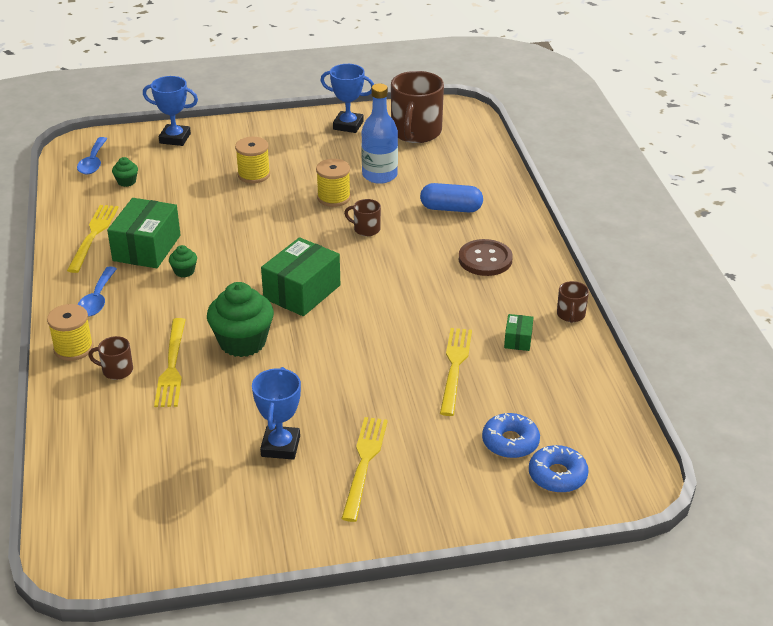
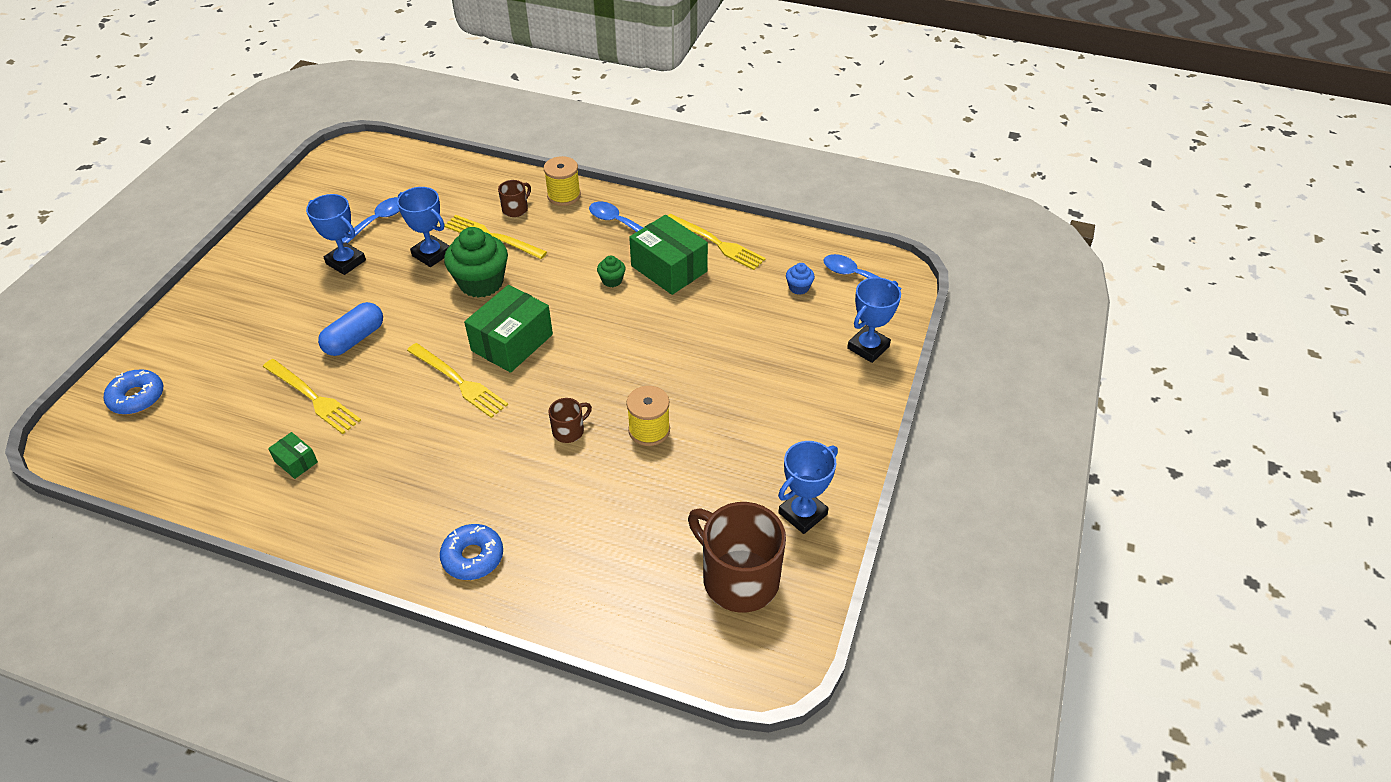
camera: 120 degrees right, 10 degrees up
green cupcake [112,157,138,187] -> blue cupcake [786,263,815,295]
yellow spool [235,137,270,183] -> none
green box [261,237,340,316] -> green box turned 60 degrees clockwise [464,285,553,373]
yellow fork [341,417,388,522] -> yellow fork moved to [407,343,508,418]
blue bottle [361,84,398,184] -> none
blue capsule [420,183,483,212] -> blue capsule moved to [318,302,383,356]
brown button [459,239,513,276] -> none
blue donut [482,413,540,458] -> blue donut moved to [440,524,503,580]
brown mug [557,281,589,323] -> none
none -> blue spoon [342,197,400,243]
none -> blue trophy [397,187,449,267]

